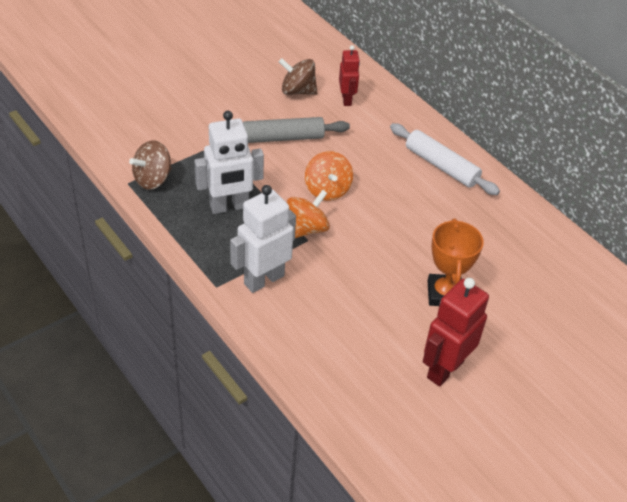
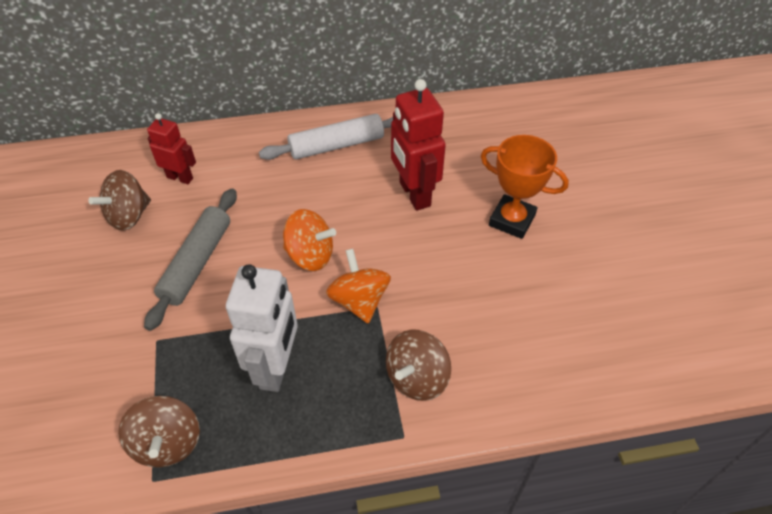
camera: 60 degrees left, 5 degrees up
white robot [230,185,296,293] -> brown spinning top [386,330,451,401]
red robot [423,278,489,386] -> red robot moved to [391,79,446,211]

